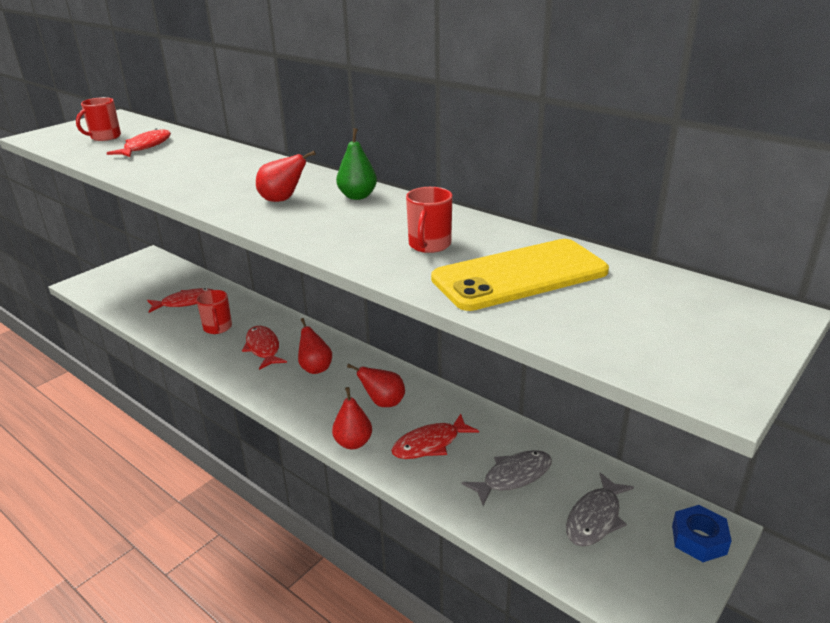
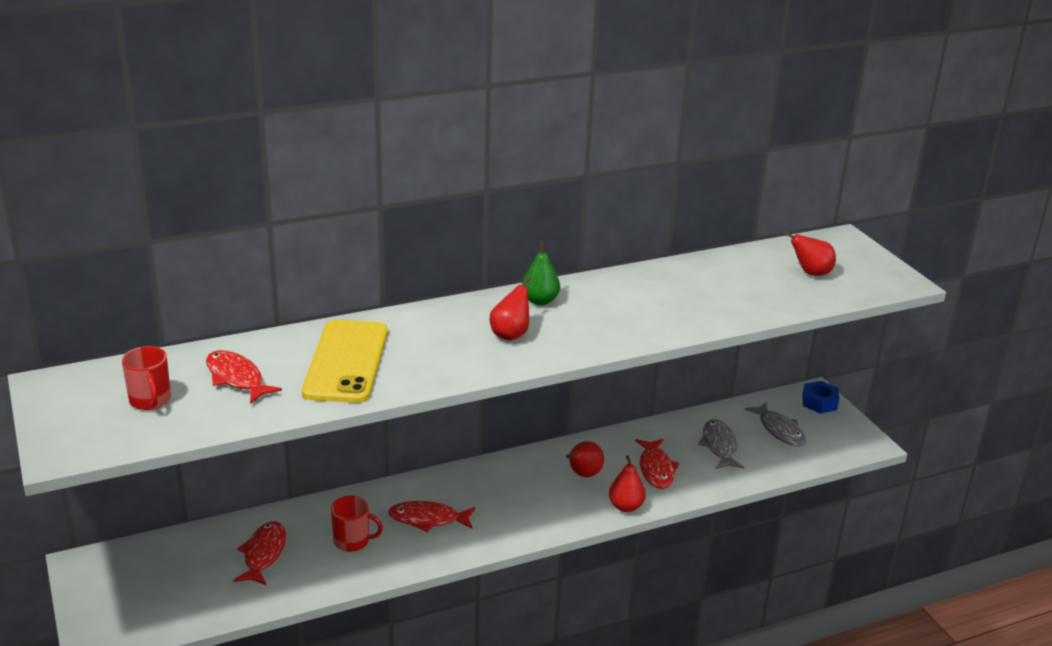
camera: 65 degrees left, 0 degrees up
red pear [298,318,332,374] -> red pear moved to [783,231,836,276]
red mug [406,187,453,253] -> none
yellow phone [431,239,609,311] -> yellow phone moved to [302,320,388,403]

